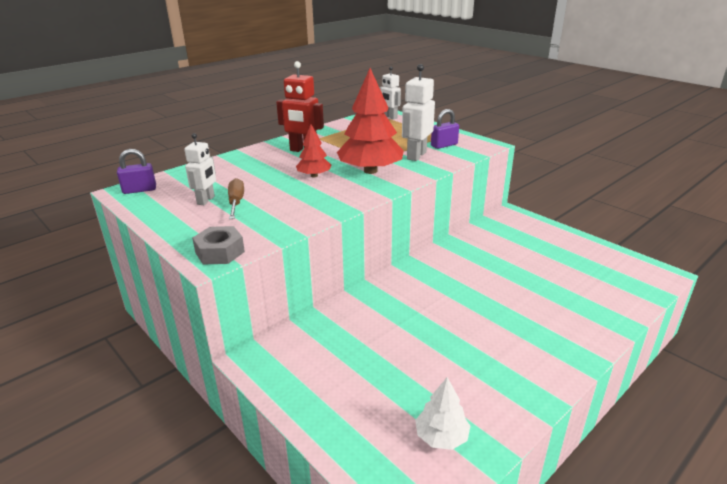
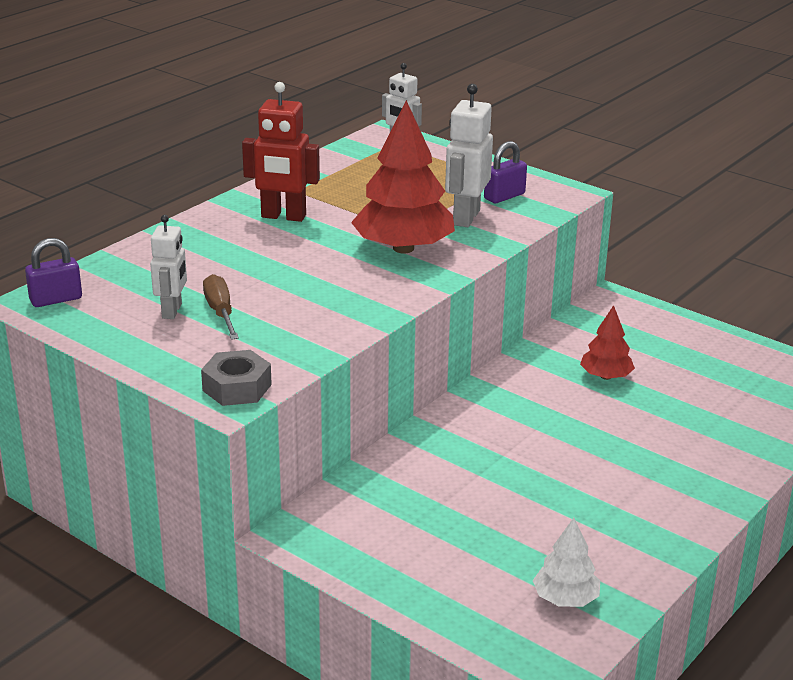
camera: 10 degrees left, 0 degrees up
red tree [296,125,331,177] -> red tree moved to [580,305,635,380]

